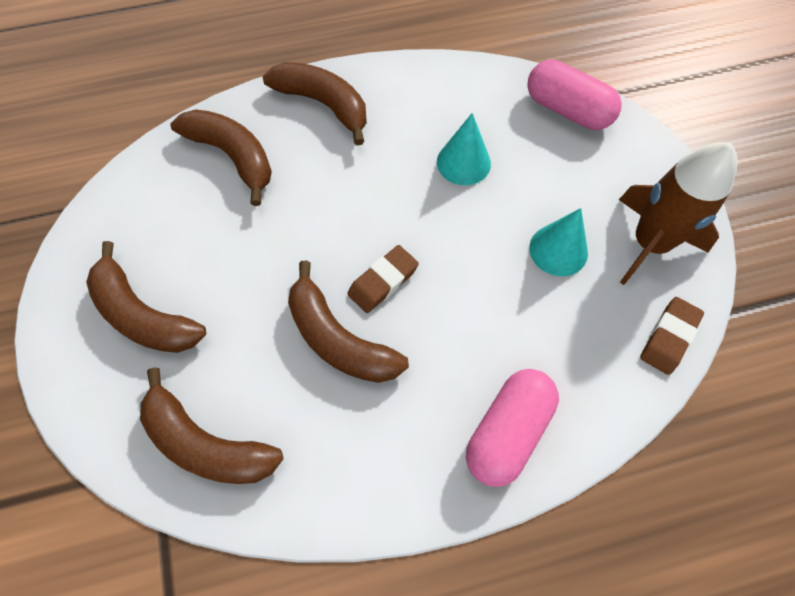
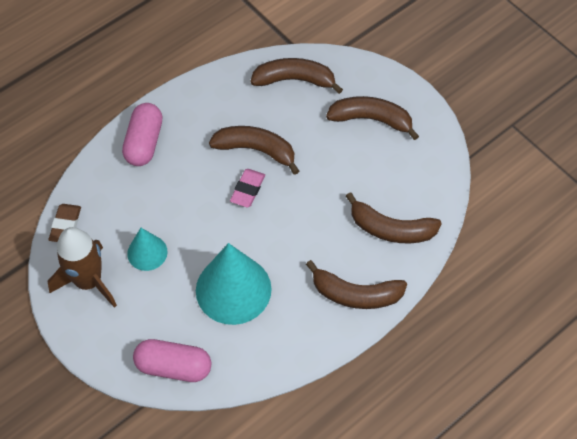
camera: 155 degrees right, 5 degrees down
brown eraser [347,245,419,313] -> pink eraser [230,169,265,208]
turquoise cone [437,113,491,185] -> turquoise cone [196,243,272,325], size x1.85

